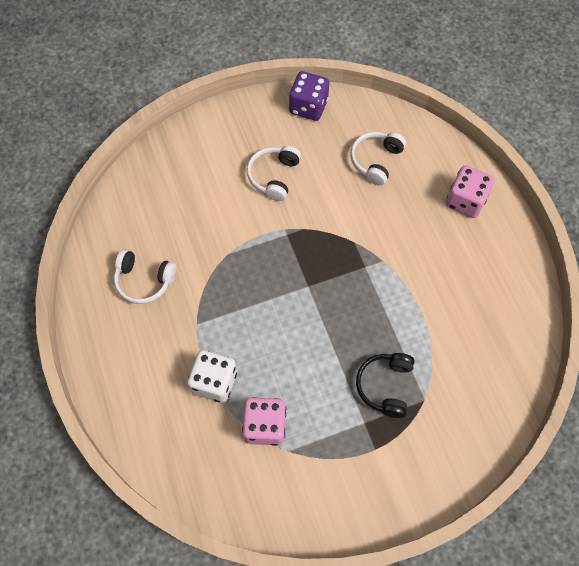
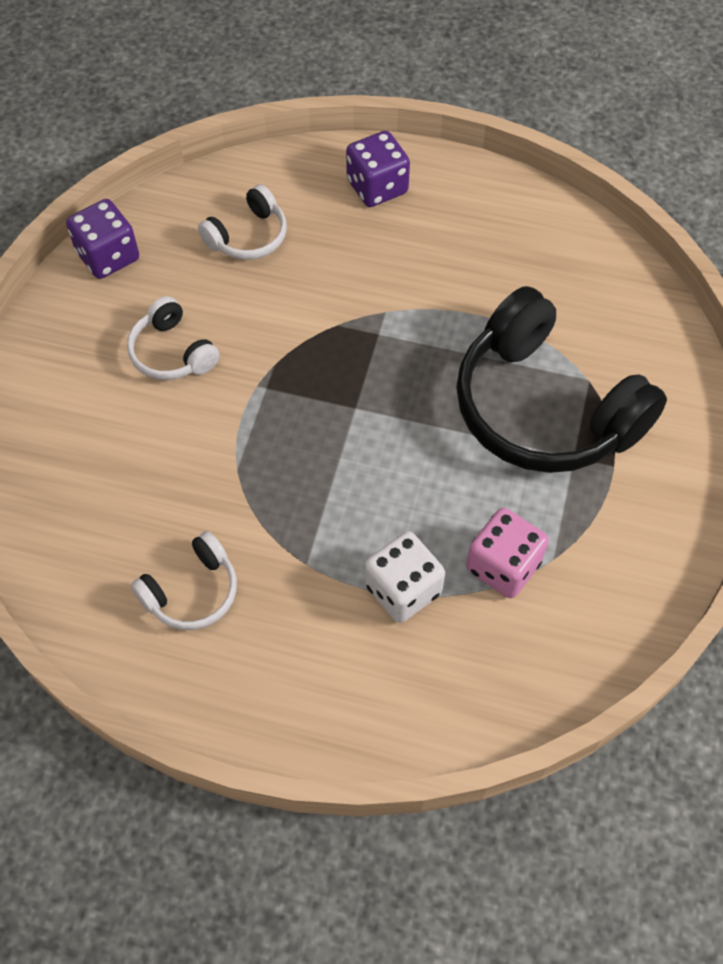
camera: 55 degrees left, 5 degrees down
white headphones [350,132,406,186] -> white headphones turned 105 degrees counterclockwise [198,184,287,260]
black headphones [356,353,415,418] -> black headphones [456,286,667,473], size x2.11
pink dice [446,166,494,218] -> purple dice [346,131,410,207]

